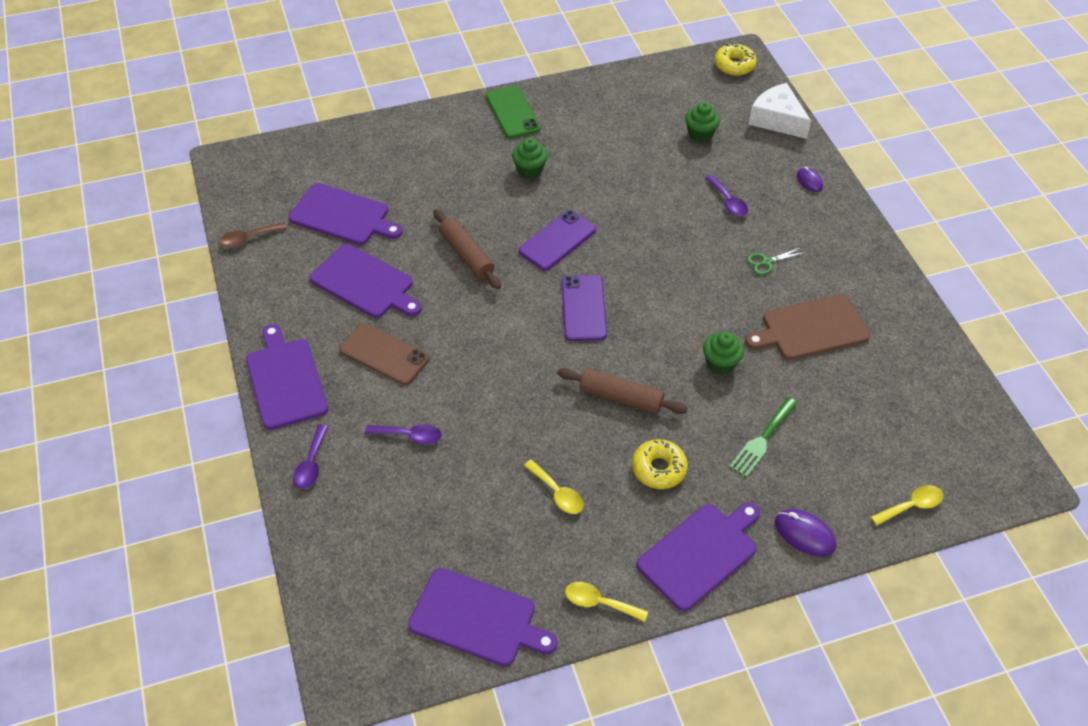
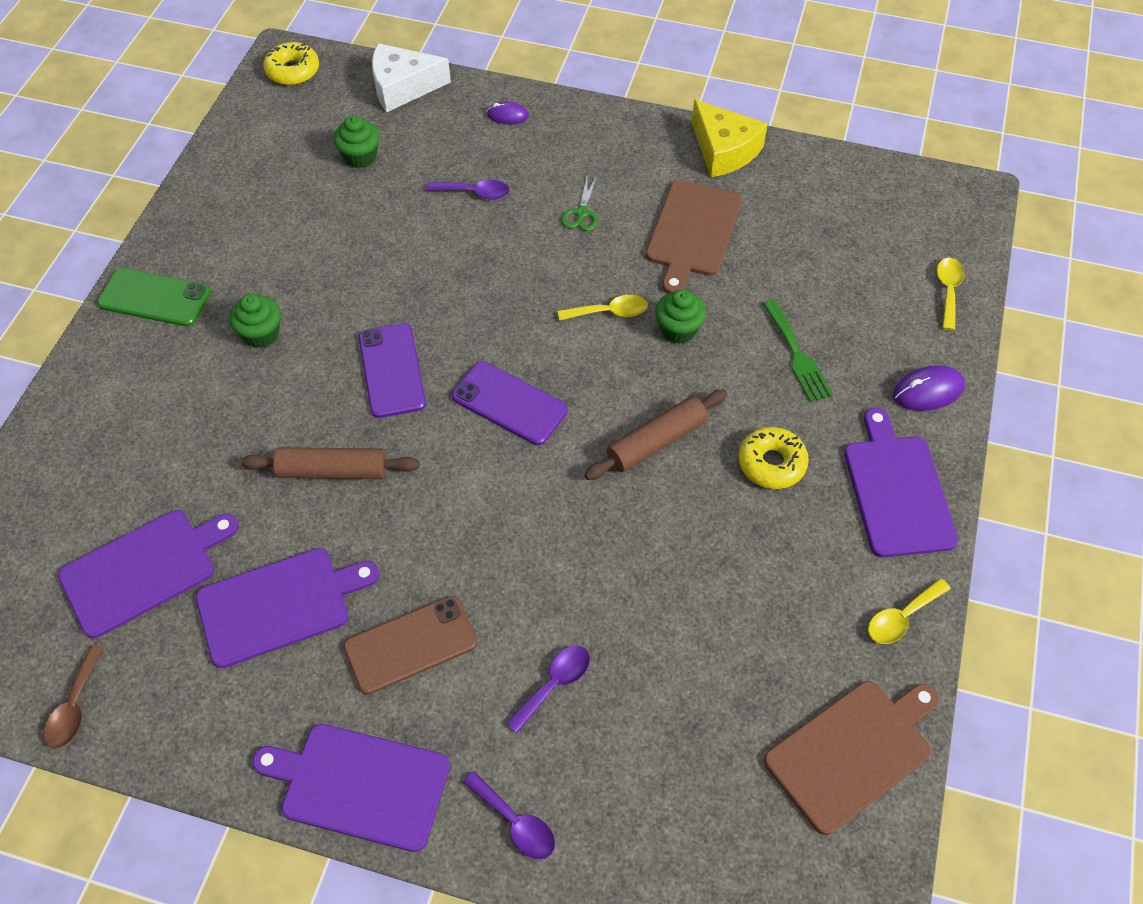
camera: 55 degrees left, 5 degrees up
purple cutting board [408,568,558,666] -> brown cutting board [764,681,939,835]
yellow spoon [524,460,584,514] -> yellow spoon moved to [558,295,648,321]
none -> yellow cheese [692,100,768,177]

